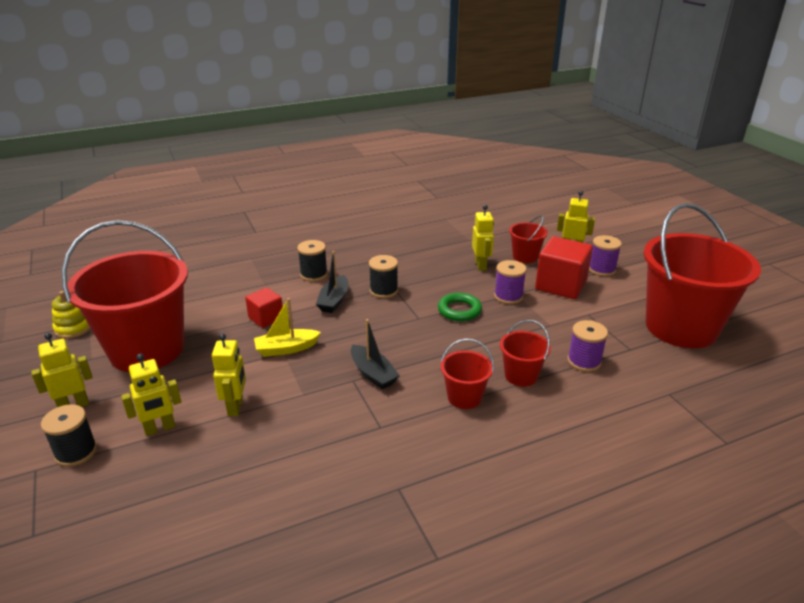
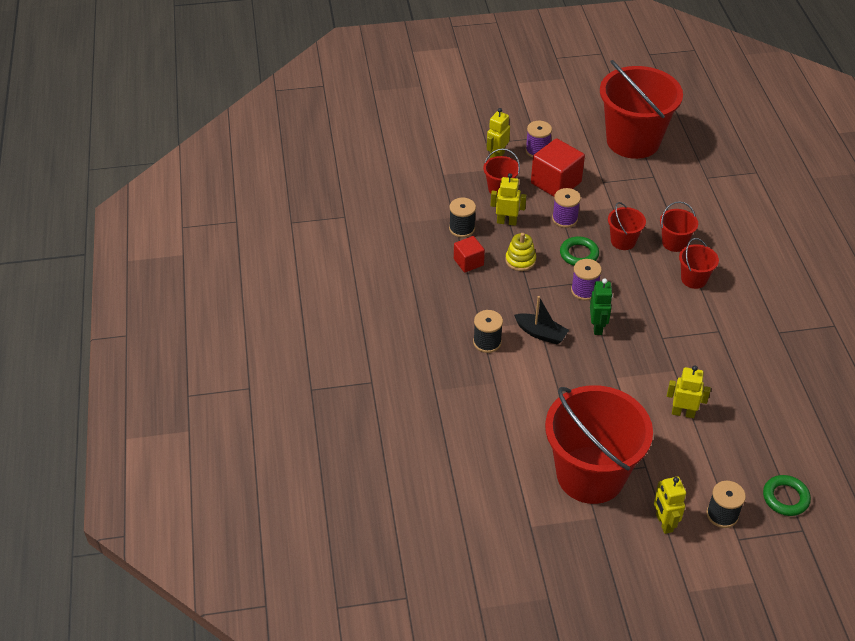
camera: 75 degrees left, 15 degrees up
yellow stacking toy [52,291,91,339] -> yellow stacking toy moved to [505,233,536,271]
yellow robot [121,354,181,436] -> none
red cube [245,287,283,328] -> red cube moved to [454,236,485,273]
yellow boat [254,298,321,357] -> none
black boat [351,319,400,389] -> none
black spool [369,255,398,298] -> black spool moved to [449,198,476,238]
purple spool [567,320,608,372] -> purple spool moved to [571,259,602,300]
none -> green robot [590,279,613,335]
none -> red bucket [608,202,646,250]
none -> green ring [763,475,811,516]

